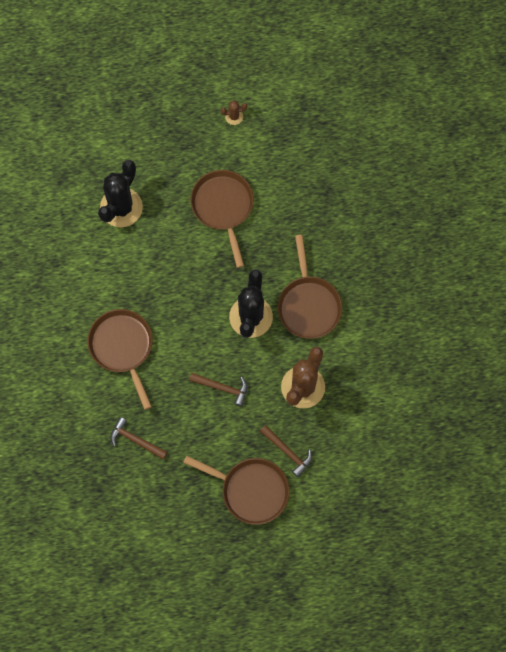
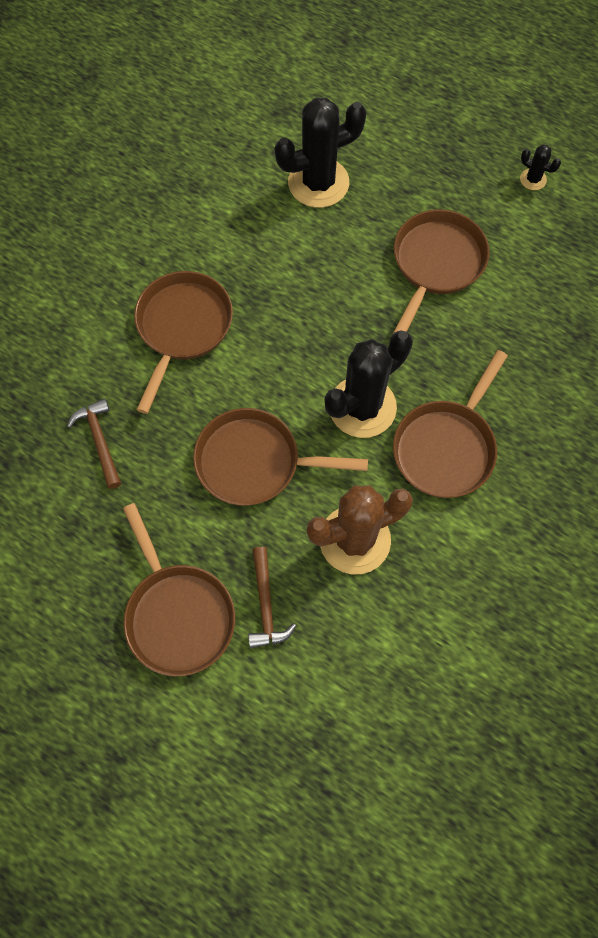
camera: 40 degrees right, 5 degrees down
brown hammer [189,373,248,407] -> brown pan [193,408,368,506]
brown cactus [221,100,247,125] -> black cactus [520,145,561,190]

